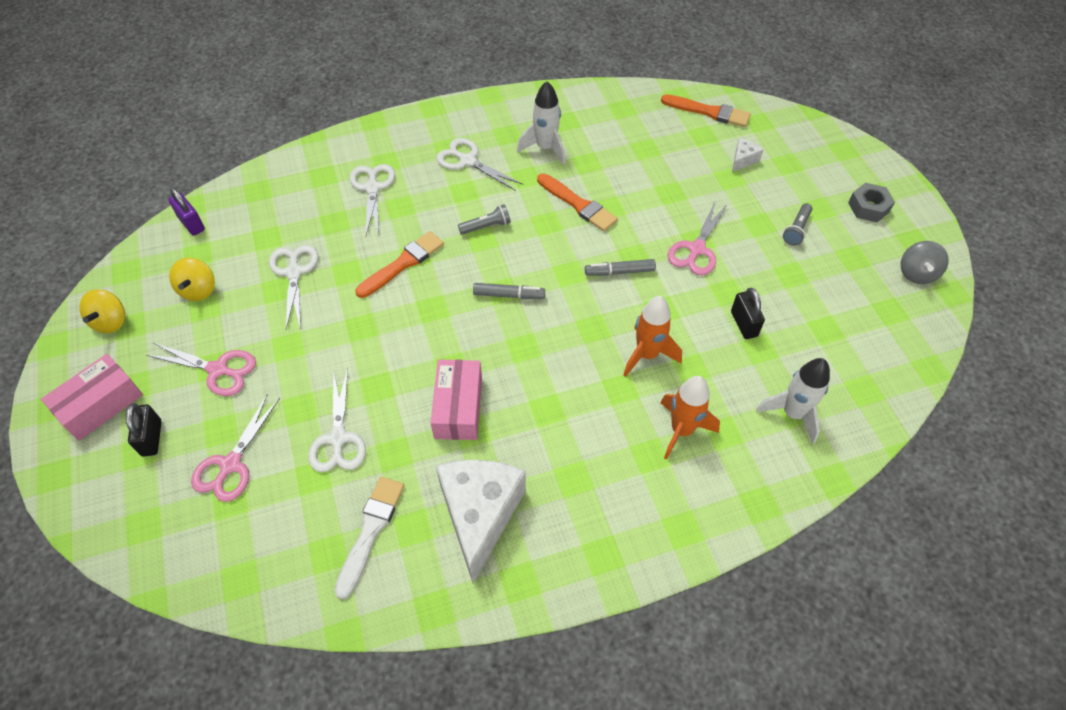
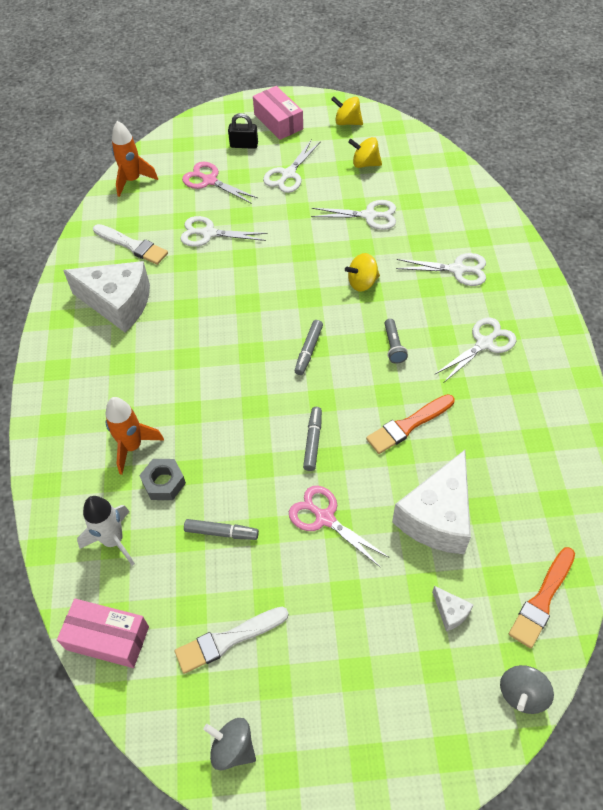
camera: 105 degrees right, 0 degrees up
pink scissors [146,343,256,396] -> white scissors [263,140,321,193]
purple padlock [168,188,205,236] -> none
orange brush [356,231,444,298] -> yellow spinning top [345,253,380,292]
pink box [431,359,482,440] -> pink box moved to [57,599,149,668]
white rocket [517,81,565,165] -> none
orange rocket [623,296,682,377] -> orange rocket moved to [112,121,158,197]
black padlock [731,288,765,339] -> grey marker [184,519,259,540]
grey flashlight [783,203,812,246] -> none
grey nut [848,182,895,222] -> grey nut moved to [139,459,186,500]
none -> white brush [175,607,289,674]
none -> white cheese [392,450,471,554]
none -> grey spinning top [500,665,554,714]

